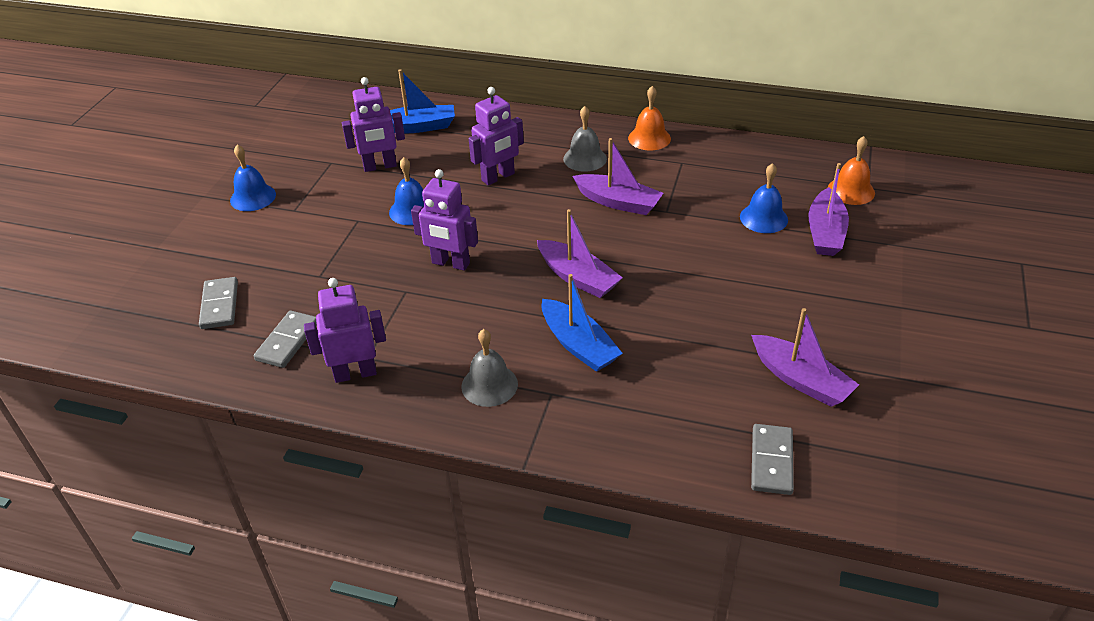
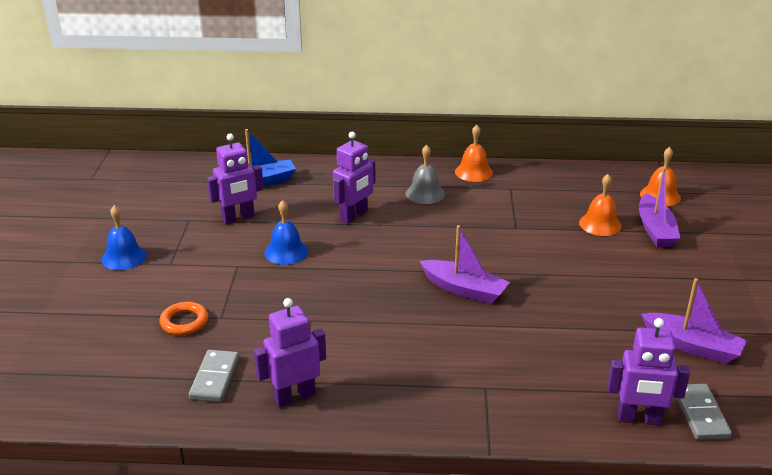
camera: 15 degrees left, 10 degrees down
grey domino [199,277,238,329] -> none
purple robot [411,169,478,271] -> purple robot moved to [607,318,690,425]
grey bell [461,329,518,407] -> none
blue boat [541,274,623,372] -> none
purple boat [572,138,663,215] -> none
blue bell [740,163,788,233] -> orange bell [579,174,622,236]
none -> orange ring [159,302,208,335]

